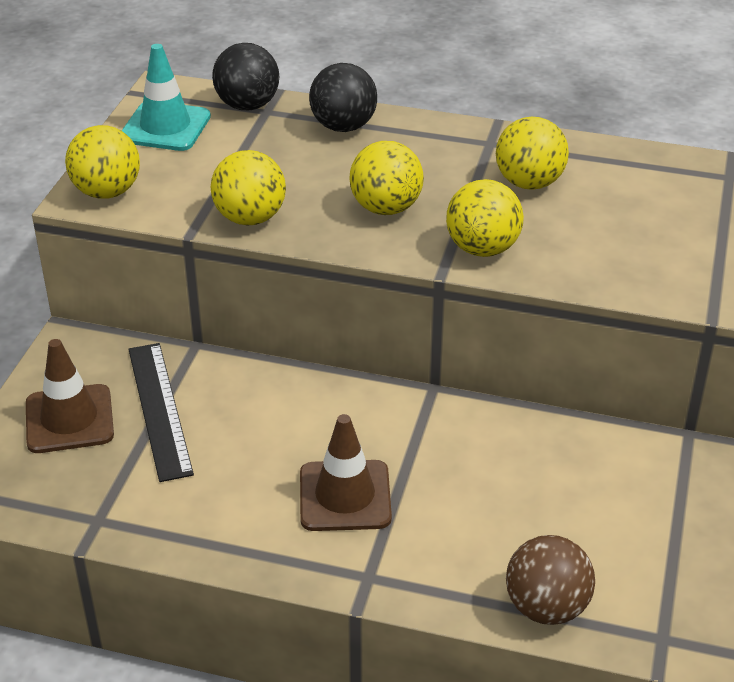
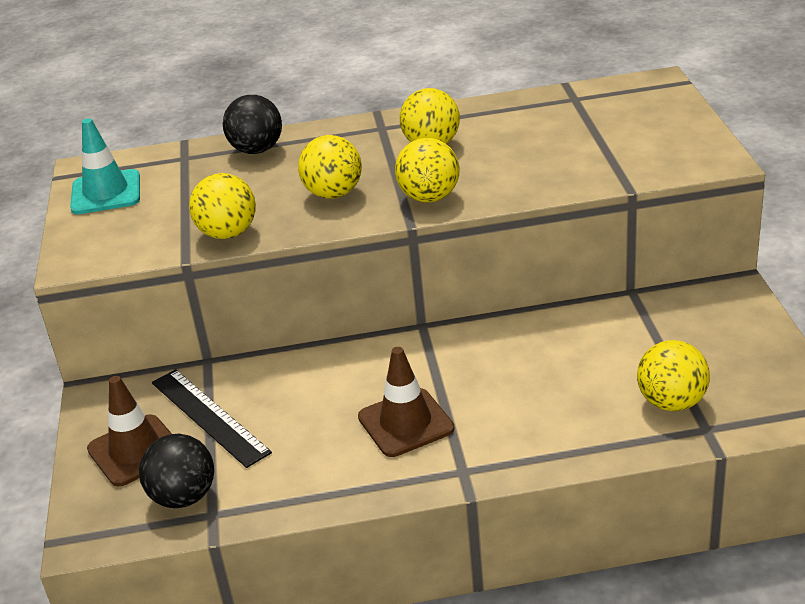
camera: 20 degrees left, 5 degrees down
yellow ball [65,125,140,199] -> yellow ball moved to [637,340,710,411]
black ball [212,43,279,110] -> black ball moved to [139,434,214,508]
brown ball [506,535,595,625] -> none

